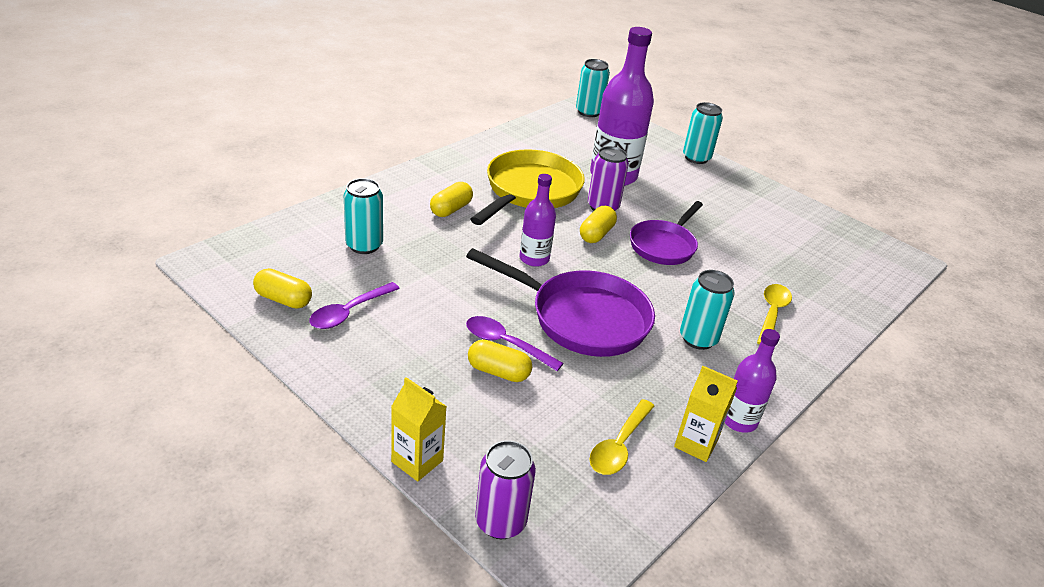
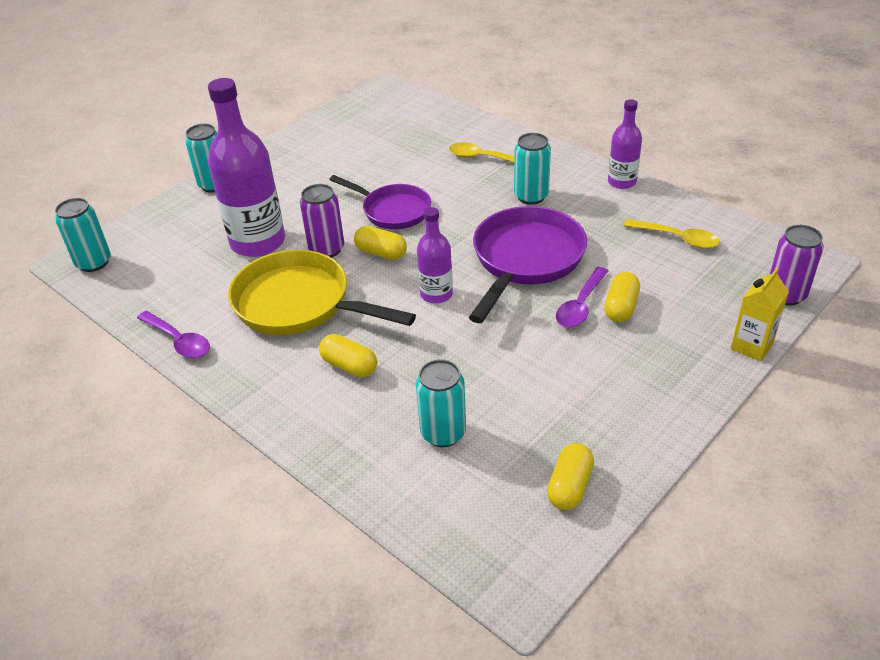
camera: 85 degrees left, 5 degrees up
purple spoon [309,282,400,329] -> purple spoon moved to [137,311,210,358]
yellow carton [674,366,738,462] -> none

